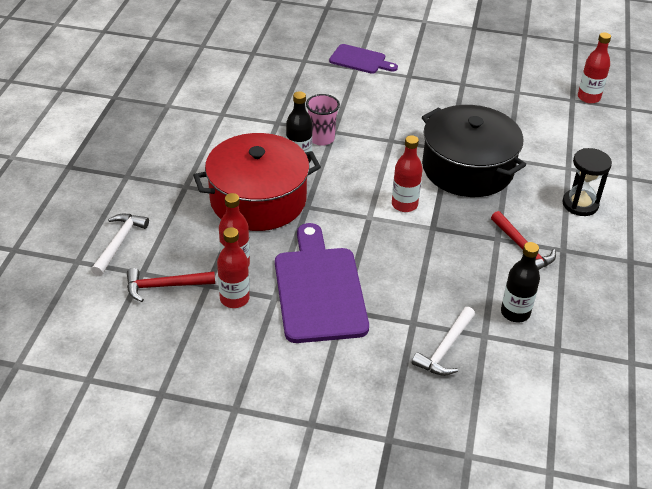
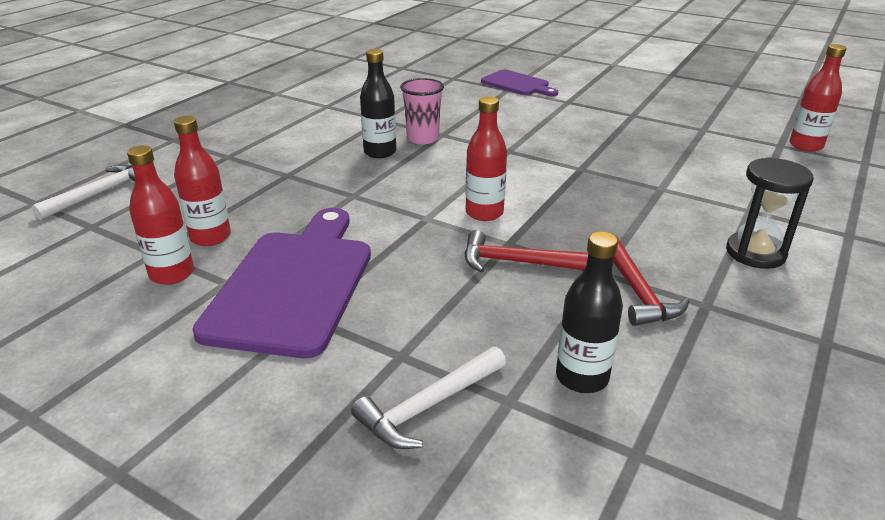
camera: 20 degrees right, 10 degrees down
red hammer [127,268,215,302] -> red hammer moved to [465,230,588,272]
red pot [193,133,321,231] -> none
black pot [422,105,526,197] -> none

